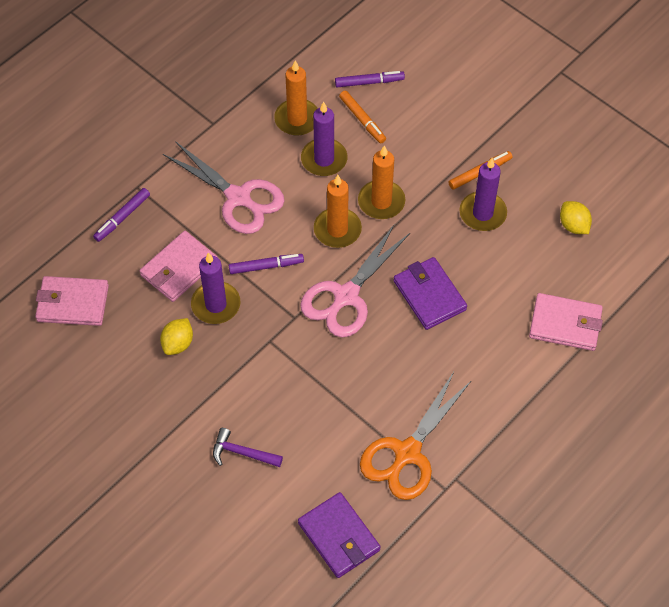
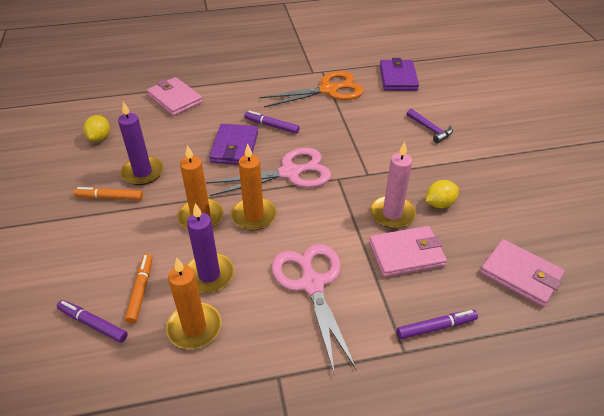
camera: 145 degrees left, 15 degrees down
purple candle [191,252,240,324] -> pink candle [370,142,416,229]
purple marker [229,254,304,274] -> purple marker moved to [244,111,300,134]

